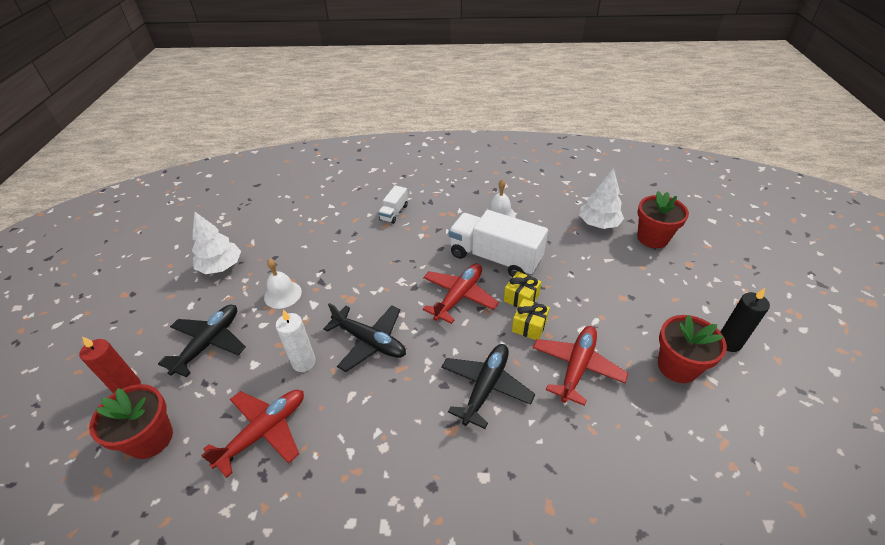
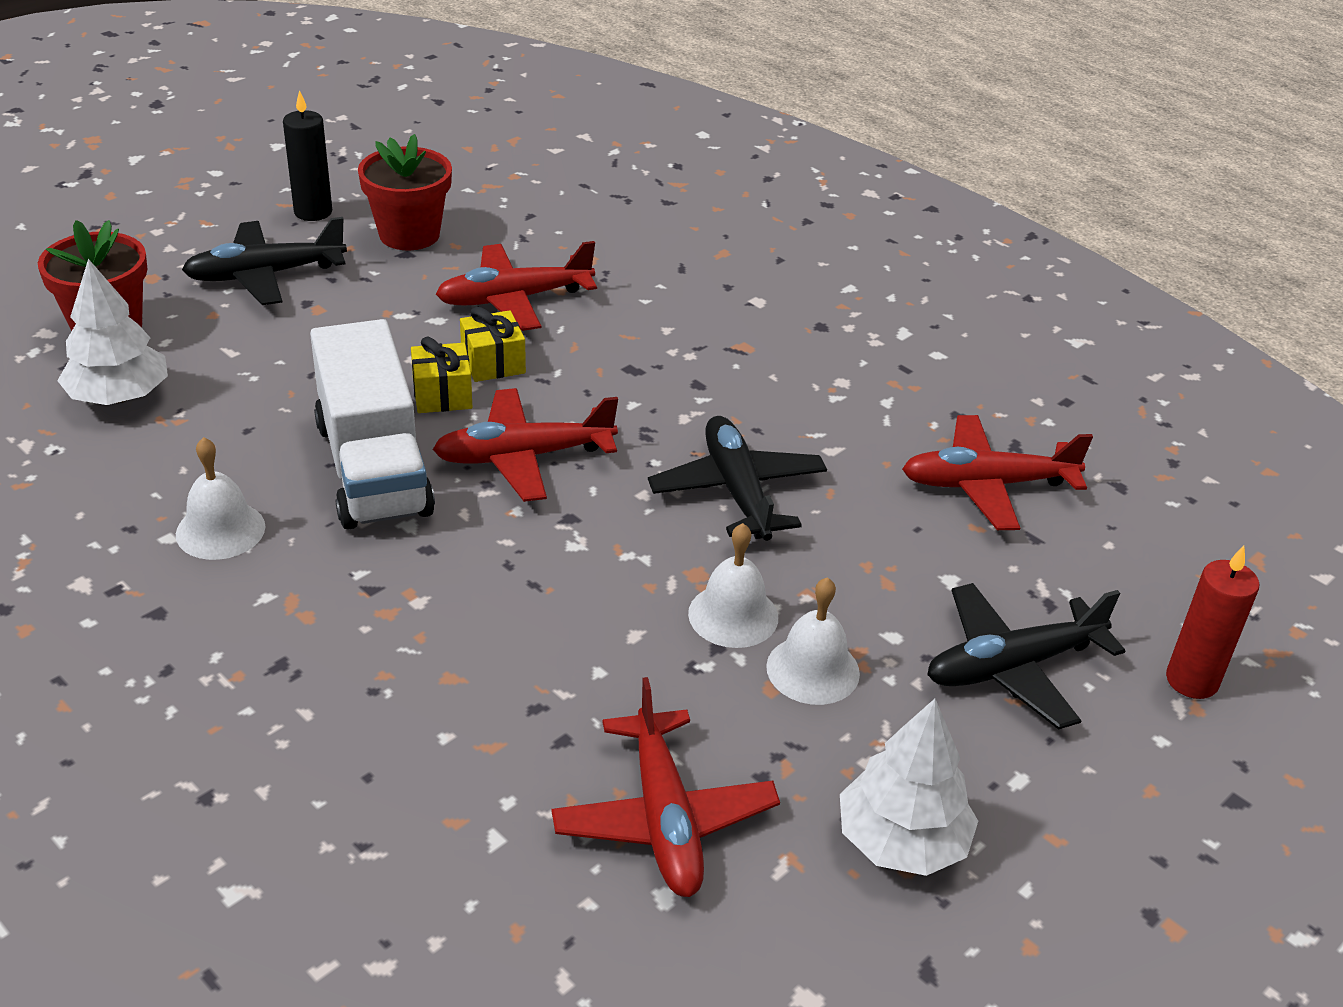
camera: 140 degrees left, 5 degrees down
red flower pot [89,384,173,459] -> none
white candle [276,310,316,372] -> none
white truck [378,185,408,224] -> none
black plane [441,344,535,429] -> black plane moved to [182,217,347,305]
none -> red plane [551,677,780,897]
none -> white bell [688,523,778,648]

